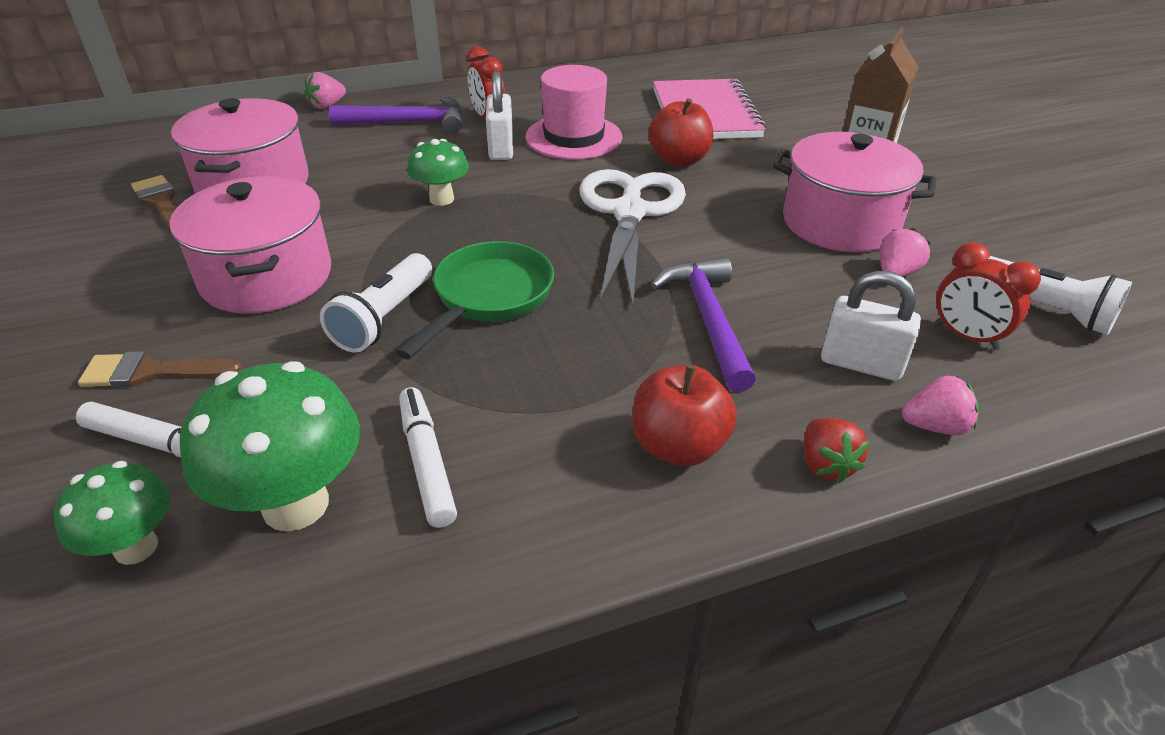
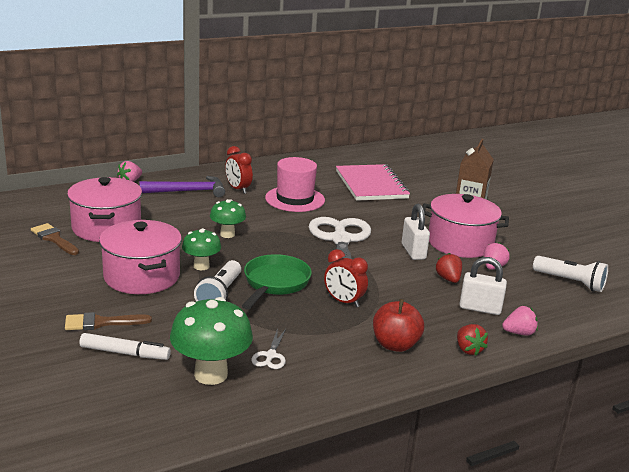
camera: 10 degrees left, 15 degrees down
green mushroom [54,461,170,565] -> green mushroom moved to [182,228,221,270]
white marker [399,387,457,528] -> white scissors [251,328,286,369]
white padlock [486,70,513,160] -> white padlock moved to [402,204,430,260]
red apple [648,98,713,167] -> none
purple hammer [651,257,756,392] -> none
red clock [936,242,1041,350] -> red clock moved to [324,249,368,308]
none -> red strawberry [436,253,462,283]

